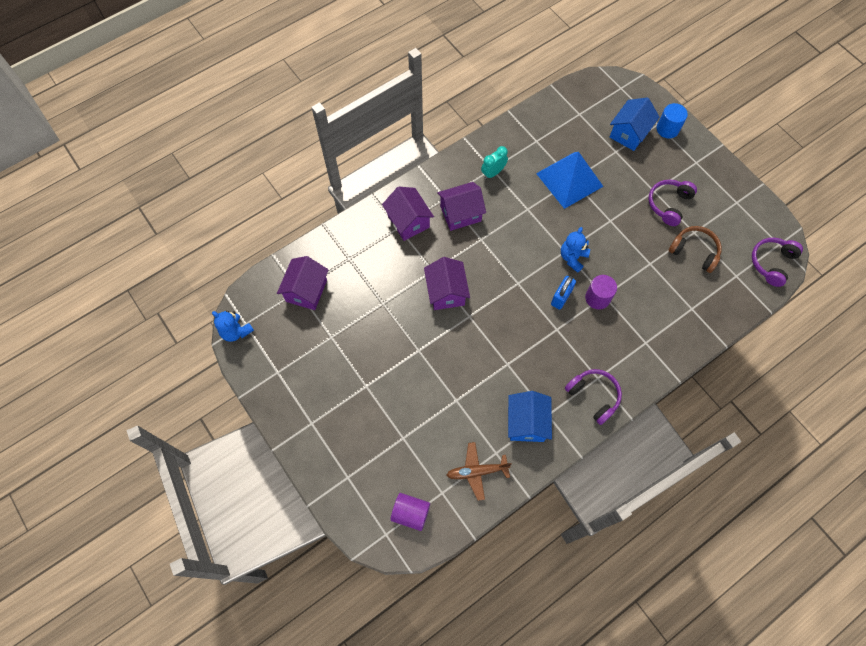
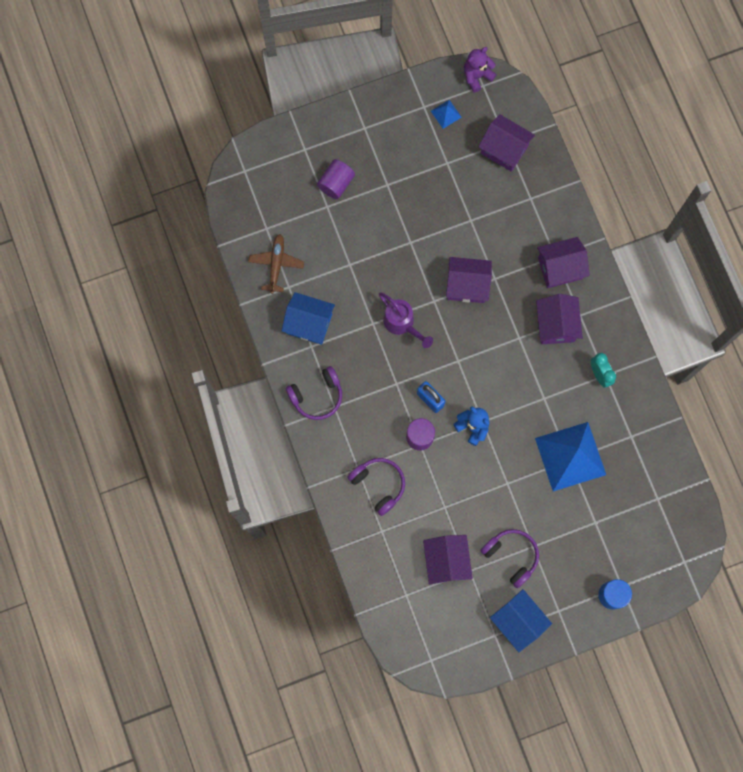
camera: 105 degrees right, 10 degrees up
blue teddy bear [212,311,254,342] -> purple teddy bear [464,47,497,93]
purple cylinder [390,493,430,531] -> purple cylinder moved to [317,159,355,199]
blue house [610,97,659,151] -> blue house moved to [490,589,552,652]
brown headphones [669,226,722,273] -> purple house [423,535,473,584]
purple headphones [752,238,803,287] -> purple headphones moved to [347,458,405,516]
none -> purple watering can [379,292,433,348]
none -> blue pyramid [431,100,462,129]

